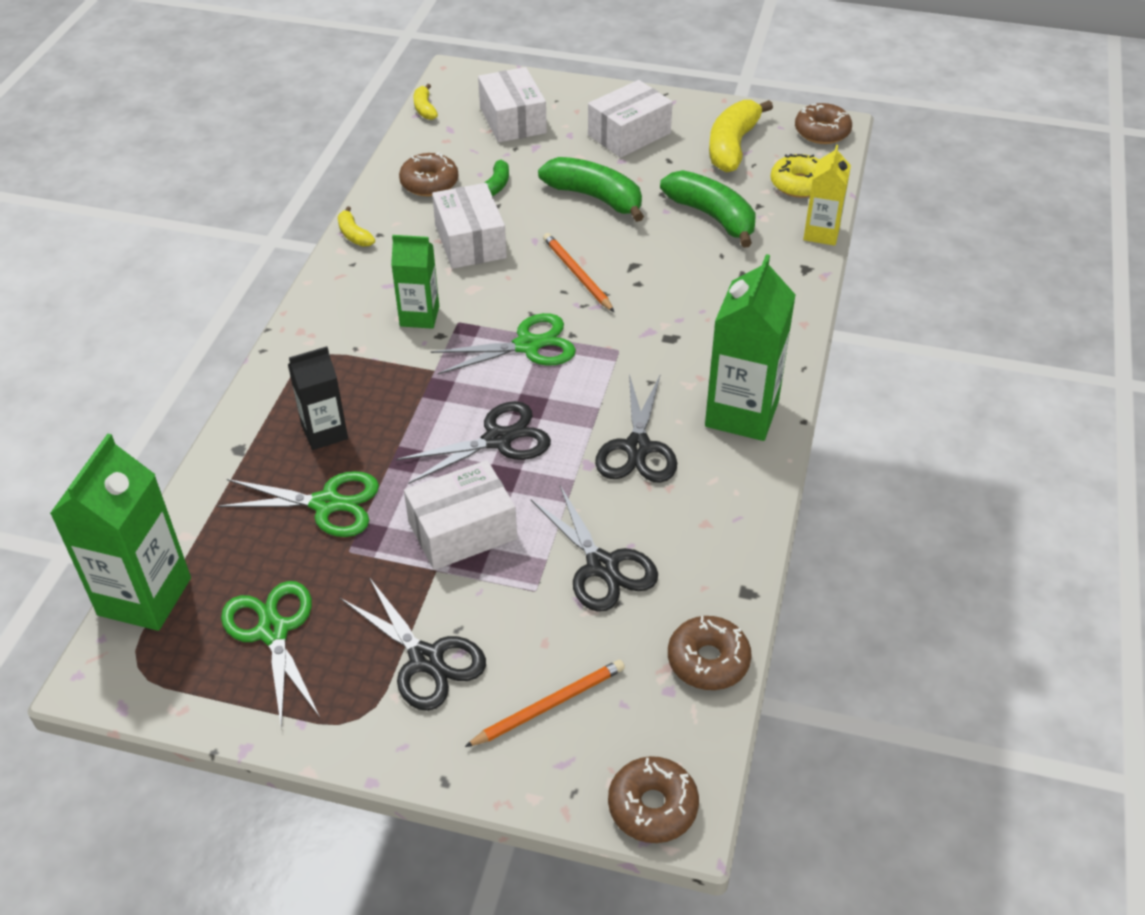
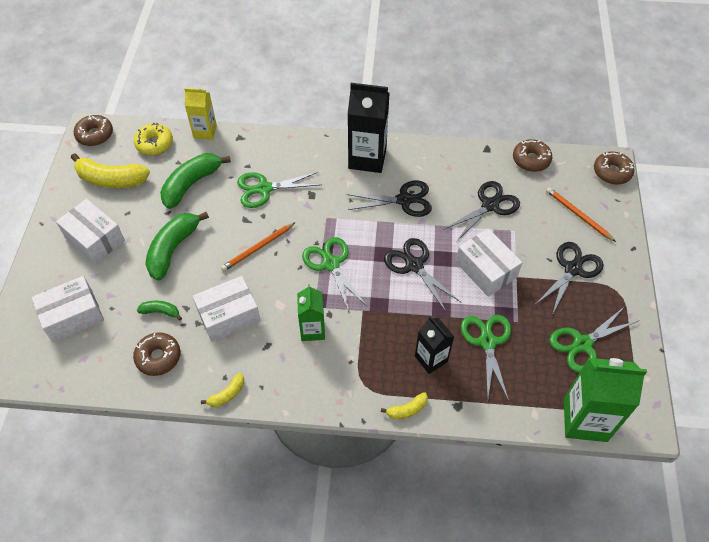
camera: 100 degrees left, 10 degrees up
yellow banana [414,84,438,120] -> yellow banana moved to [381,392,428,419]
green carton [705,254,796,441] -> black carton [348,83,389,173]
none -> green scissors [237,172,321,208]

